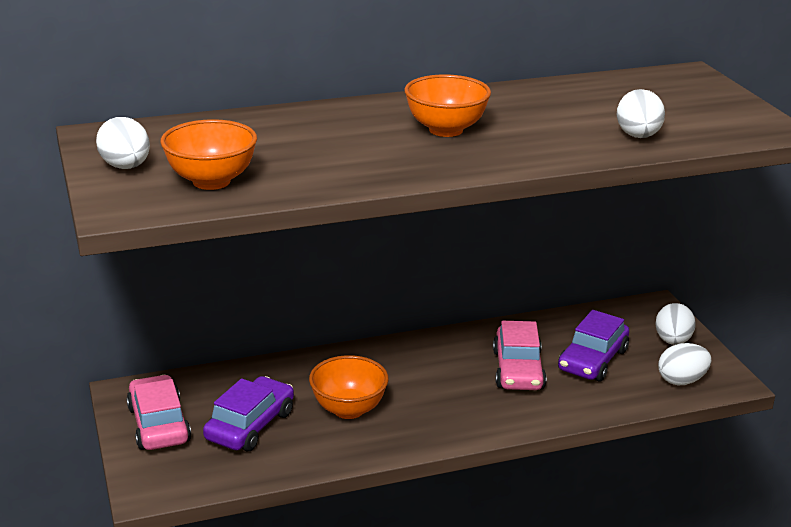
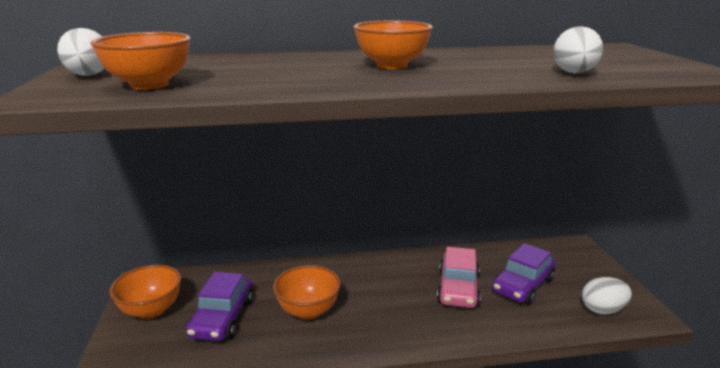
camera: 10 degrees right, 5 degrees down
pink car [126,375,191,450] -> orange bowl [109,265,181,319]
purple car [203,376,294,451] -> purple car turned 150 degrees clockwise [186,272,253,341]
white egg [655,303,696,345] -> none

